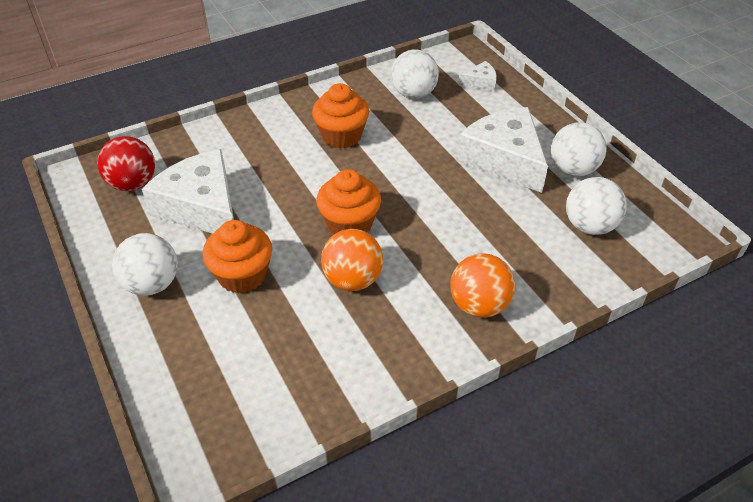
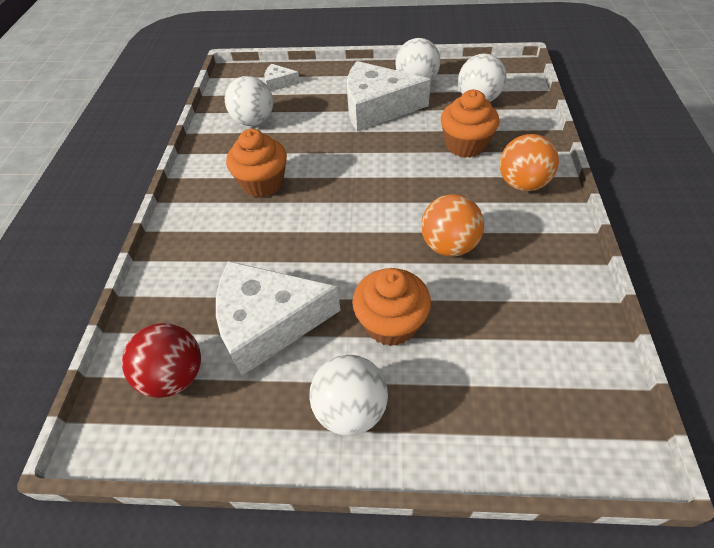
camera: 55 degrees left, 5 degrees up
orange cupcake [316,169,381,234] -> orange cupcake moved to [441,90,500,158]
white cheese [459,61,497,91] -> white cheese turned 105 degrees counterclockwise [265,64,300,91]

